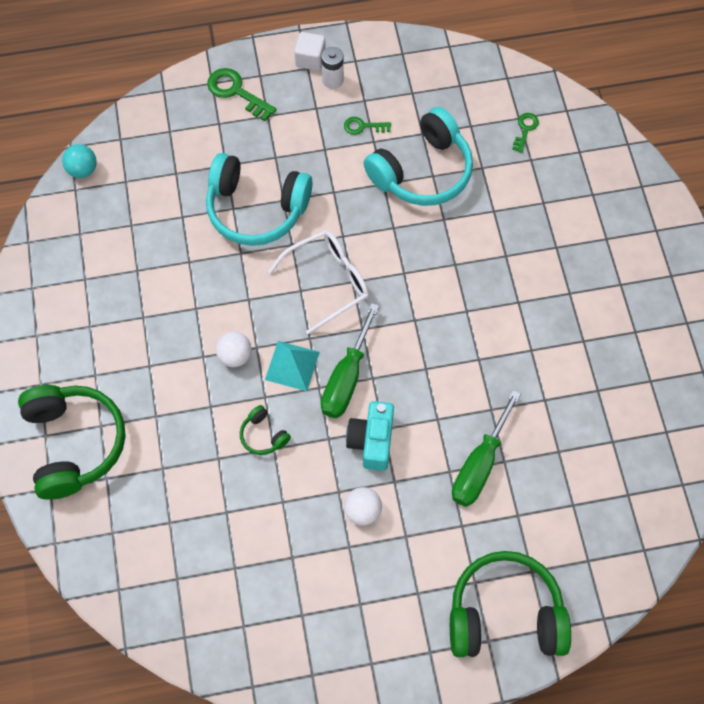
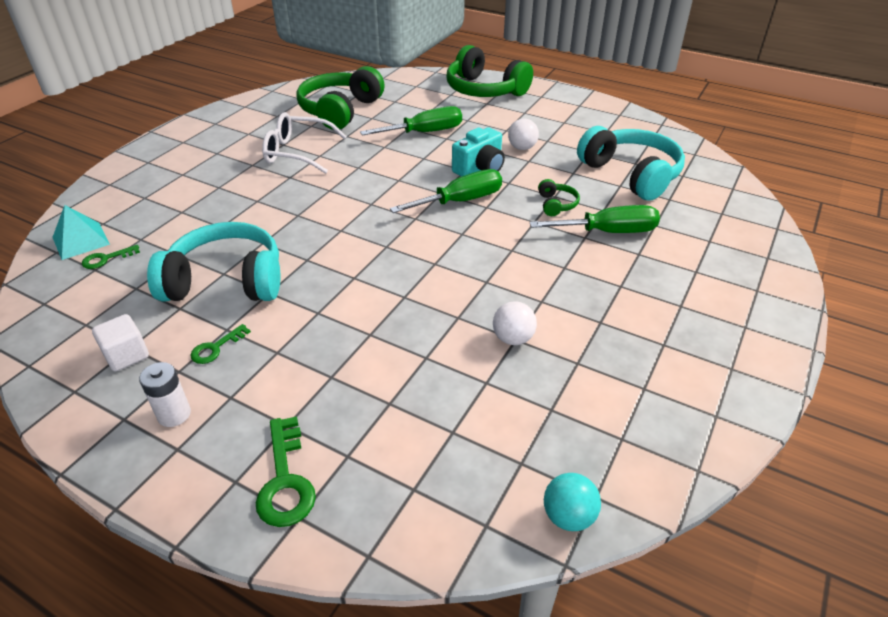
camera: 140 degrees left, 25 degrees down
green headphones [18,385,126,500] -> green headphones moved to [296,66,385,130]
turquoise headphones [206,153,312,246] -> turquoise headphones moved to [577,126,685,201]
white ball [216,332,252,367] -> white ball moved to [493,302,537,345]
turquoise pyramid [265,341,320,391] -> turquoise pyramid moved to [52,205,110,260]
white glasses [268,230,369,335] -> white glasses moved to [262,112,347,174]
white cube [294,32,326,71] -> white cube moved to [92,314,149,371]
green key [344,117,391,135] -> green key turned 90 degrees clockwise [190,324,251,364]
none -> green screwdriver [530,205,660,233]

